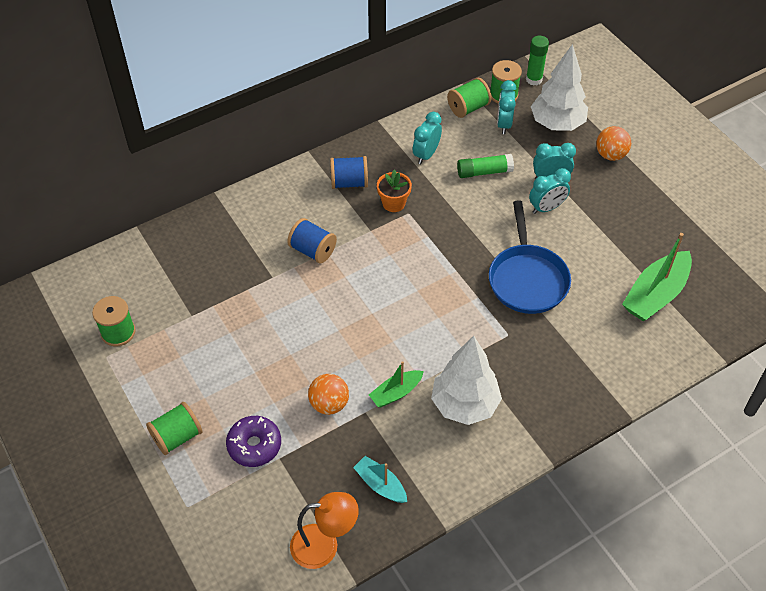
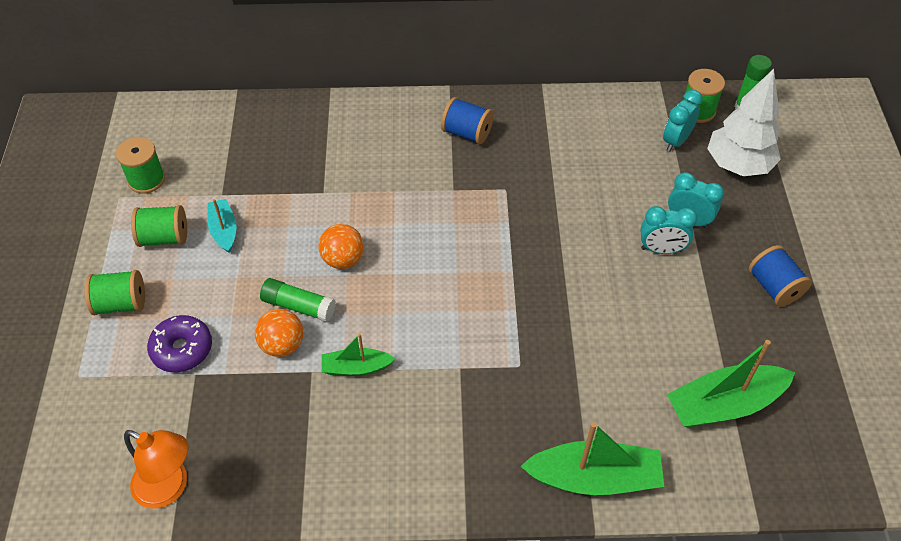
camera: 30 degrees right, 0 degrees up
blue spool [287,218,337,263] -> blue spool moved to [749,245,812,307]
turquoise boat [353,456,407,503] -> turquoise boat moved to [208,199,237,253]
orange flower pot [377,169,412,212] -> none
turquoise clock [413,112,442,164] -> none
white tree [431,336,502,425] -> none
green spool [447,78,492,118] -> green spool moved to [131,205,187,247]
green glue stick [457,154,514,178] -> green glue stick moved to [260,278,336,322]
blue pan [489,200,571,314] -> none
orange ball [596,126,631,161] -> orange ball moved to [319,224,364,269]
none -> green boat [520,422,665,495]

